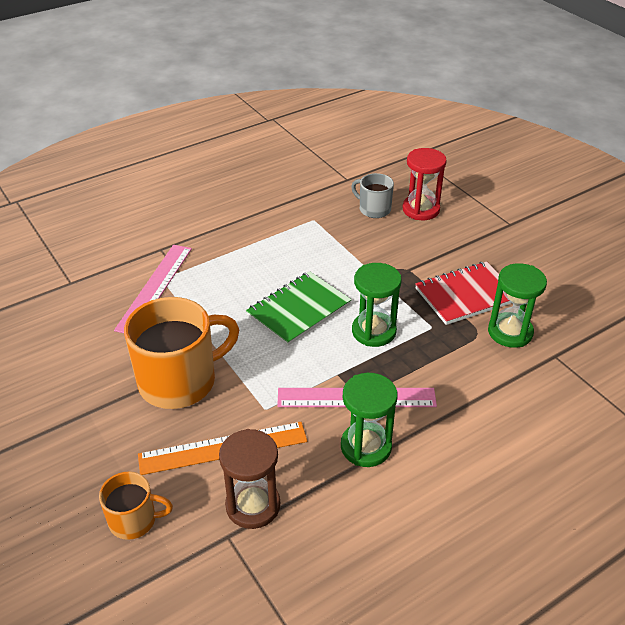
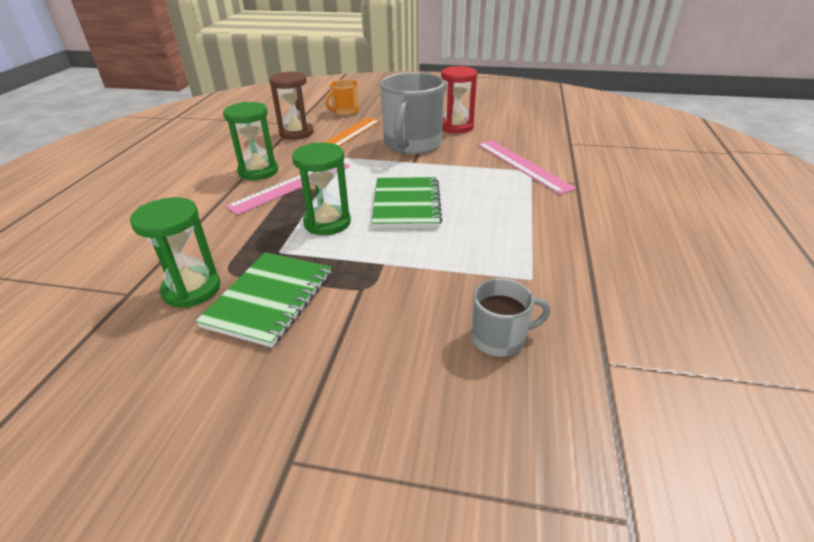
camera: 135 degrees right, 5 degrees down
orange mug [124,297,239,409] -> grey mug [380,72,445,154]
red hourglass [403,148,447,220] -> red hourglass moved to [441,66,477,133]
red notebook [415,262,512,325] -> green notebook [196,252,331,348]

